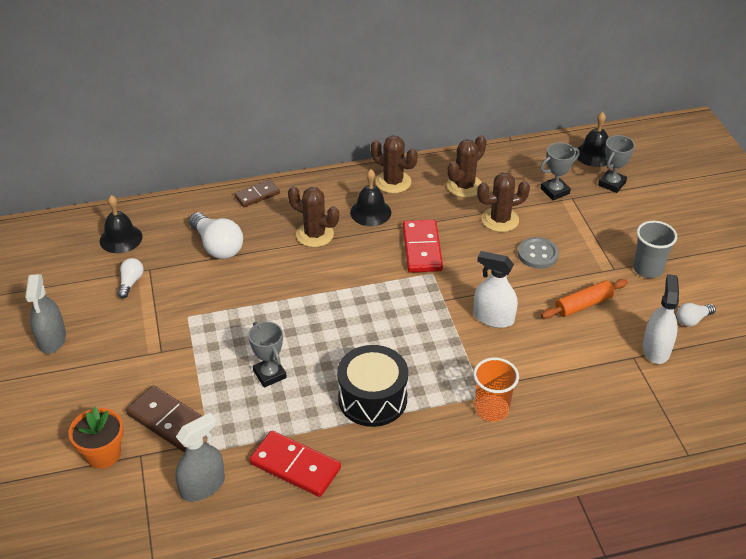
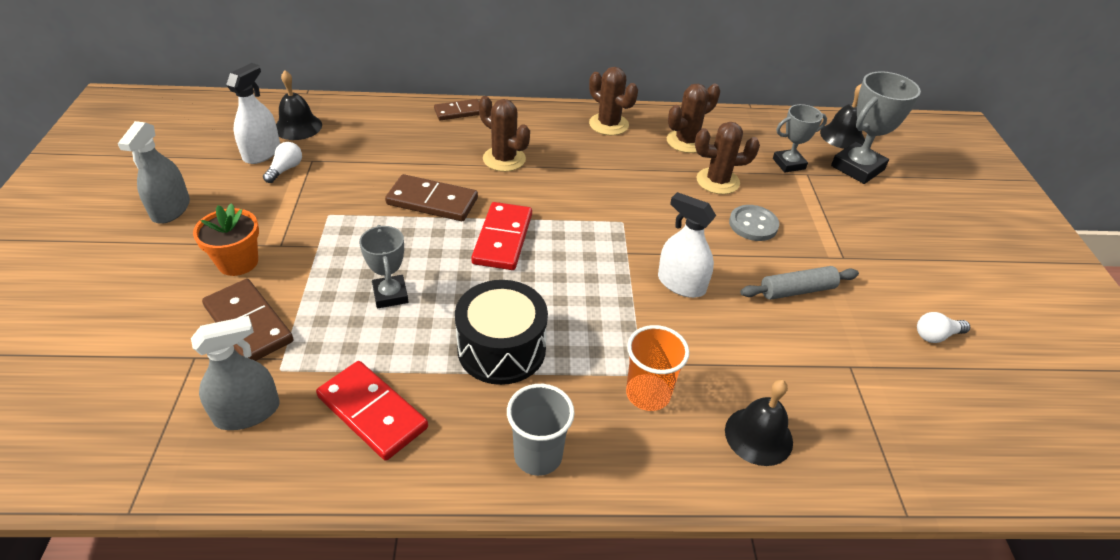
camera: 10 degrees right, 0 degrees up
orange flower pot [68,407,124,469] -> orange flower pot moved to [193,203,259,276]
white light bulb [189,212,243,259] -> none
black bell [350,169,391,226] -> black bell moved to [725,380,793,466]
red domino [403,220,443,273] -> red domino moved to [471,202,532,270]
orange rolling pin [541,279,628,319] -> grey rolling pin [740,266,859,300]
grey trophy [598,135,635,193] -> grey trophy [831,71,921,184], size x1.58
grey cup [633,221,677,278] -> grey cup moved to [507,384,575,476]
white spray bottle [643,274,679,364] -> white spray bottle moved to [226,63,280,164]
none -> brown domino [385,174,478,221]

